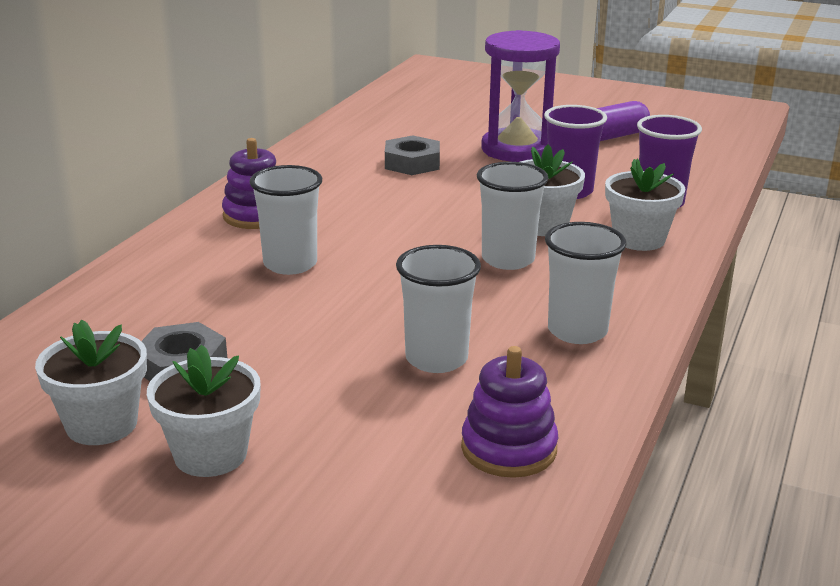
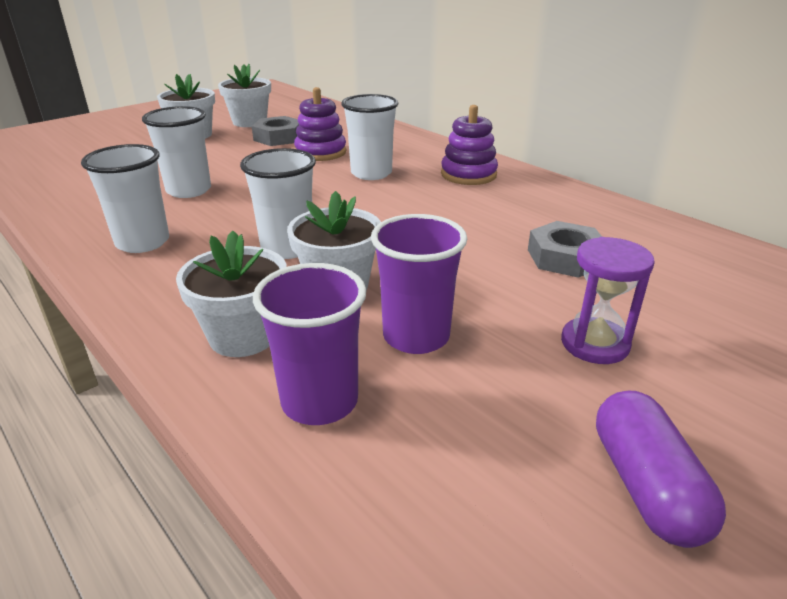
camera: 115 degrees right, 5 degrees up
purple stacking toy [461,346,558,478] -> purple stacking toy moved to [294,87,346,161]
purple hourglass [481,30,560,162] -> purple hourglass [561,237,655,364], size x0.59

